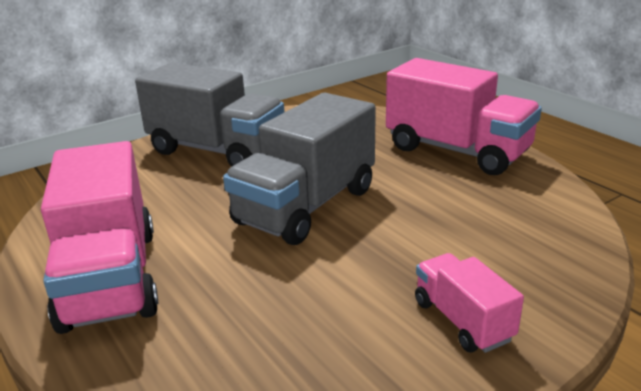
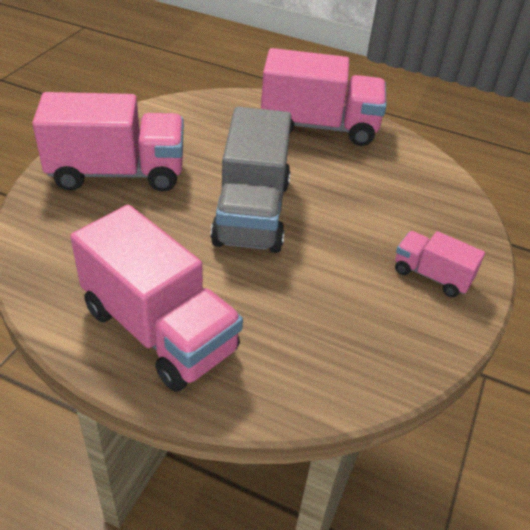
camera: 35 degrees left, 15 degrees up
grey truck [135,63,284,167] -> pink truck [32,92,184,192]

